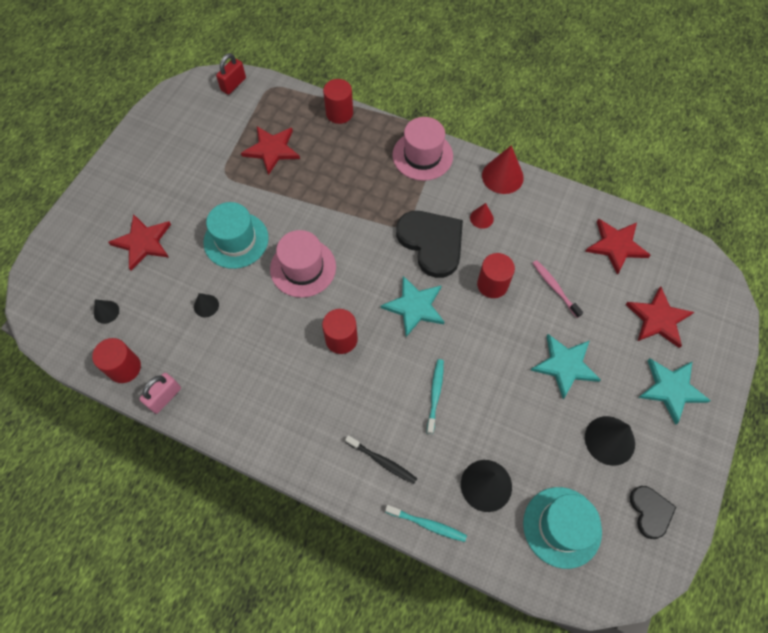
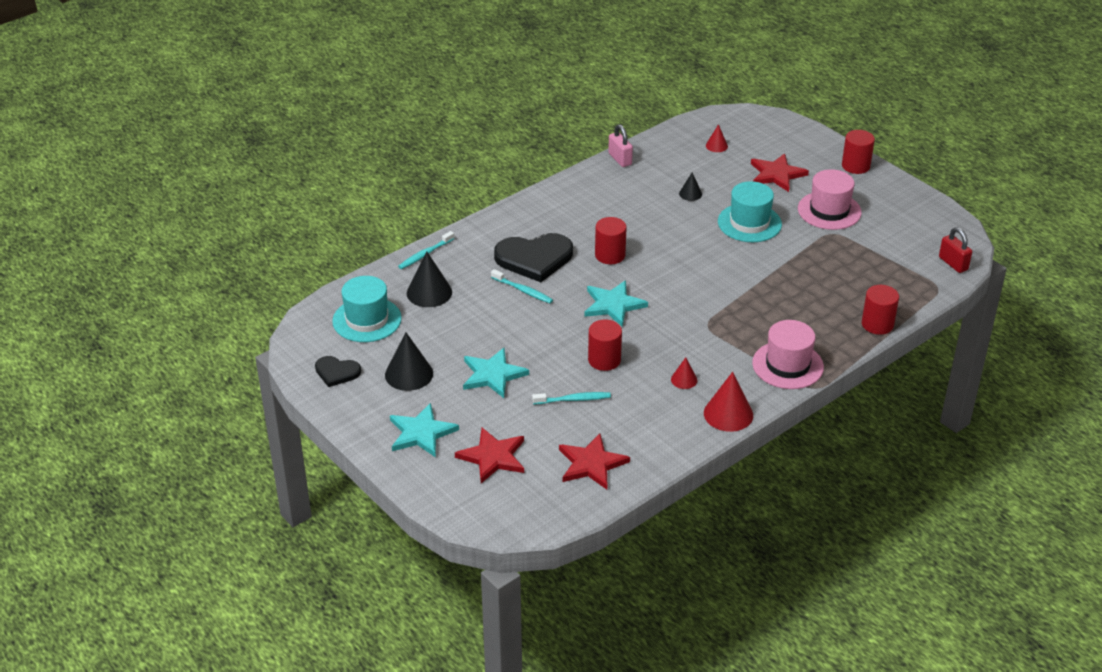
camera: 115 degrees right, 25 degrees down
red cylinder [92,338,141,383] -> red cylinder moved to [842,130,875,174]
black cone [94,300,119,324] -> red cone [706,124,728,152]
red star [241,127,300,175] -> none
pink hat [270,230,336,298] -> pink hat moved to [798,169,862,230]
black toothbrush [345,435,417,484] -> none
black heart [396,211,463,278] -> black heart moved to [494,233,573,282]
pink toothbrush [533,260,583,318] -> turquoise toothbrush [532,392,611,404]

